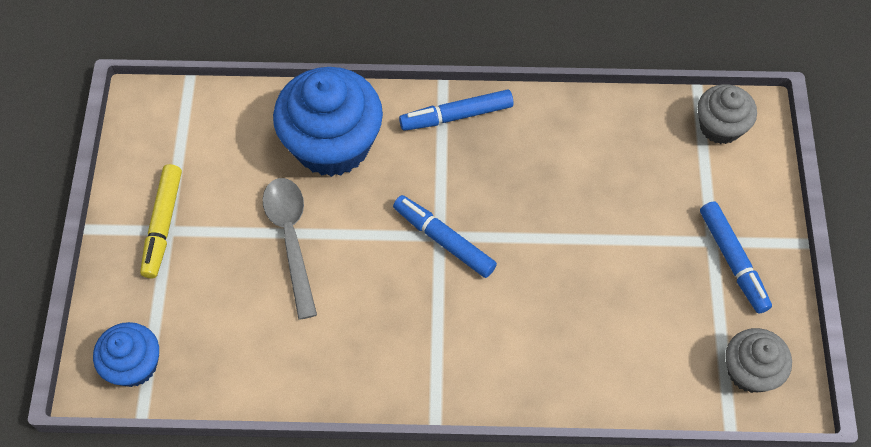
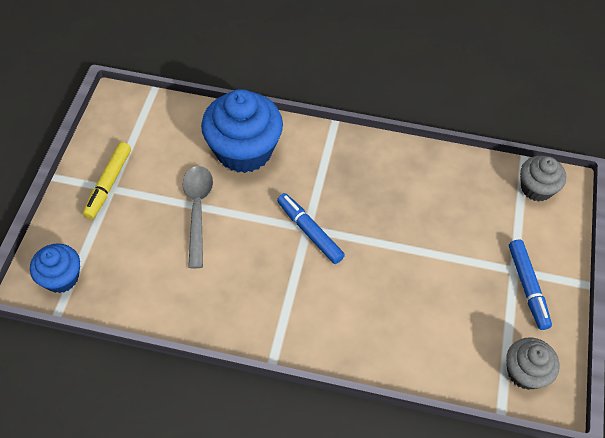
camera: 10 degrees right, 5 degrees down
blue marker [399,90,514,131] -> none

